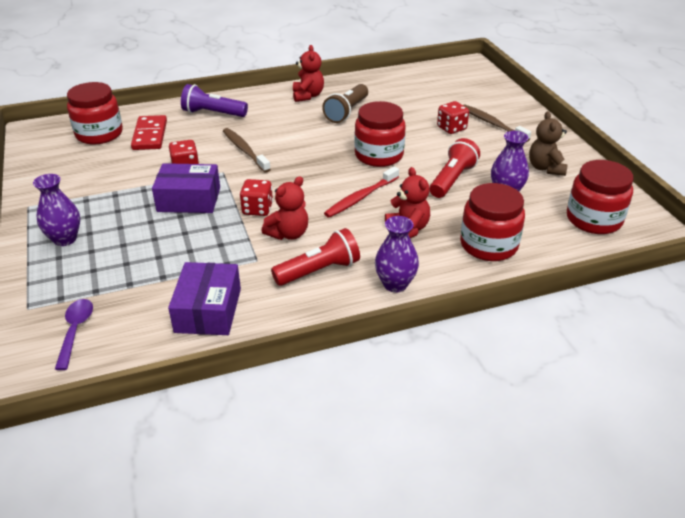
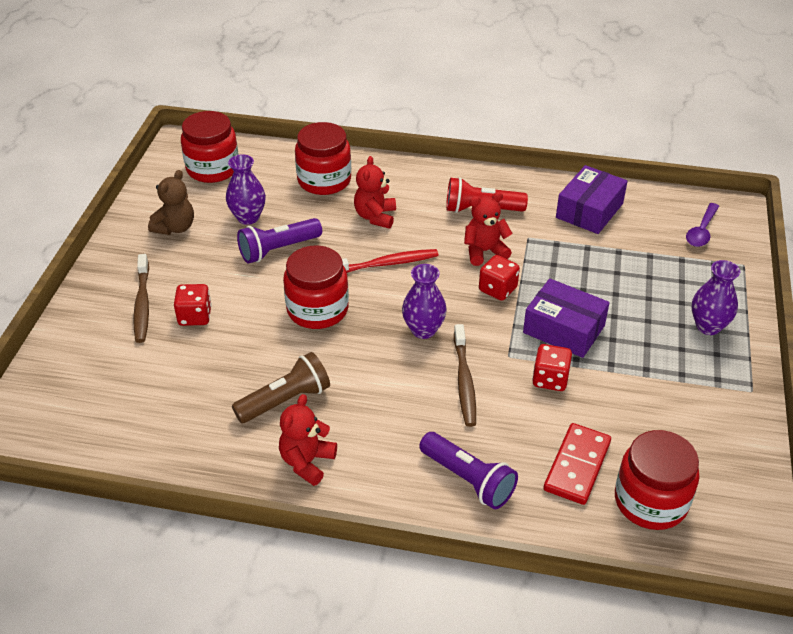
camera: 150 degrees left, 5 degrees up
purple vase [375,216,419,293] -> purple vase moved to [402,264,447,339]
red flashlight [430,138,480,198] -> purple flashlight [237,218,322,264]

